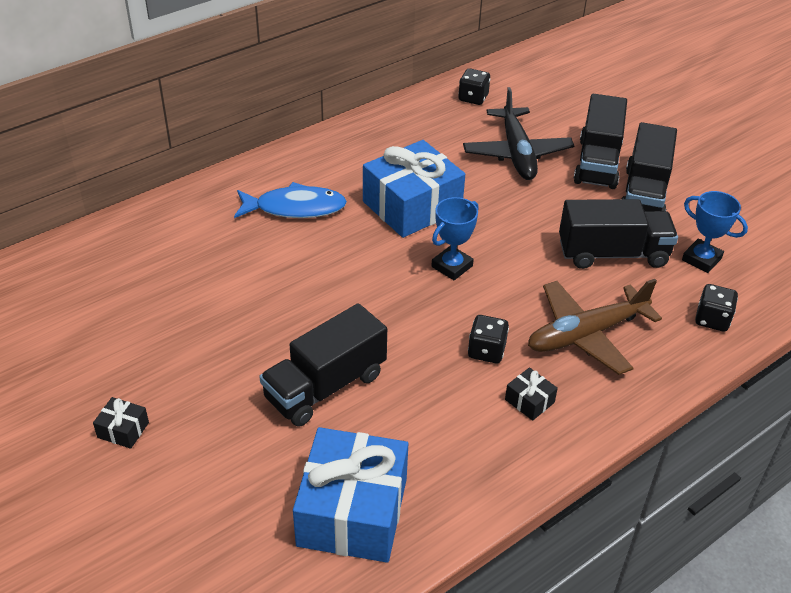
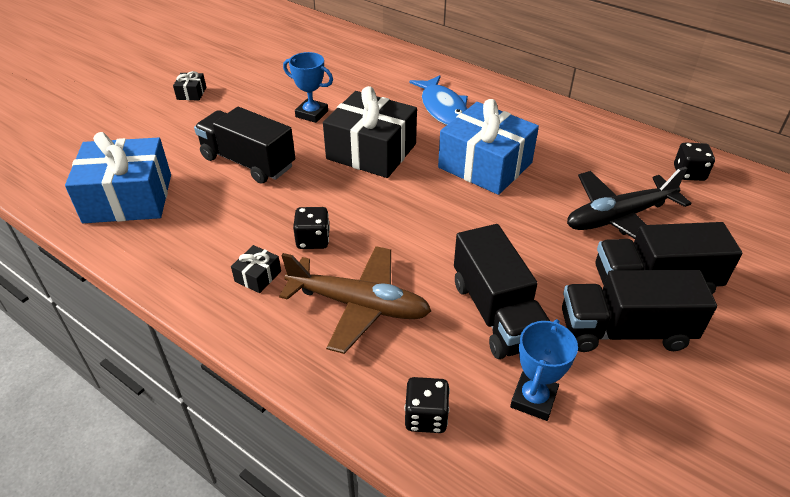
camera: 75 degrees right, 0 degrees up
blue trophy [432,197,479,280] -> blue trophy moved to [283,52,333,123]
brown plane [528,279,662,375] -> brown plane turned 150 degrees clockwise [279,246,431,354]
none -> black gift [323,86,417,178]

